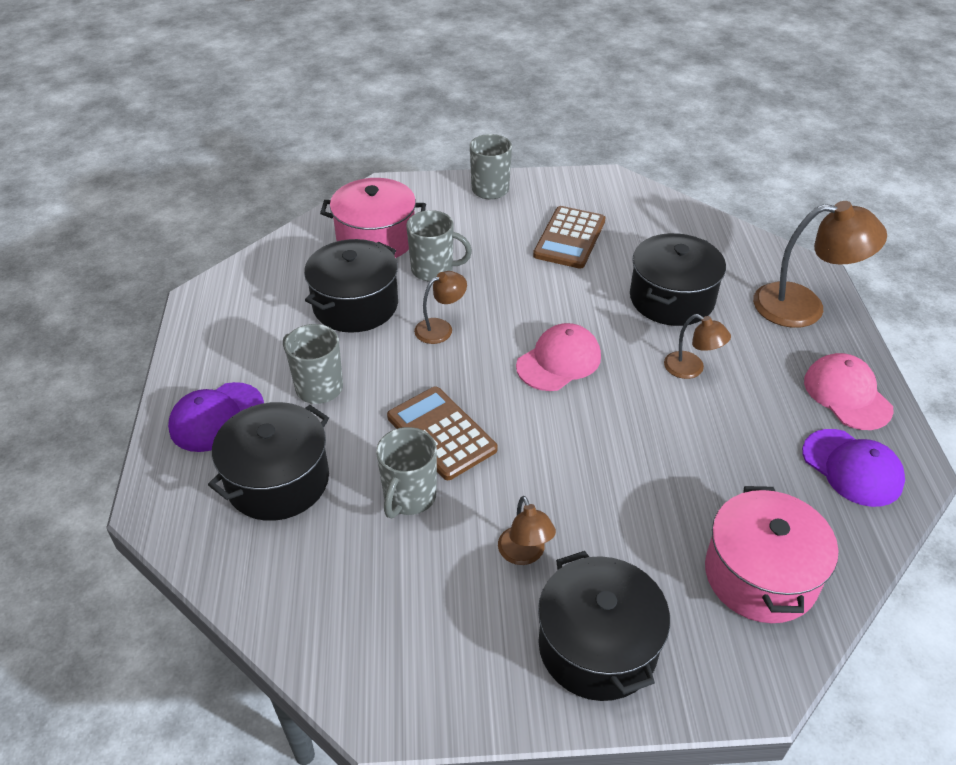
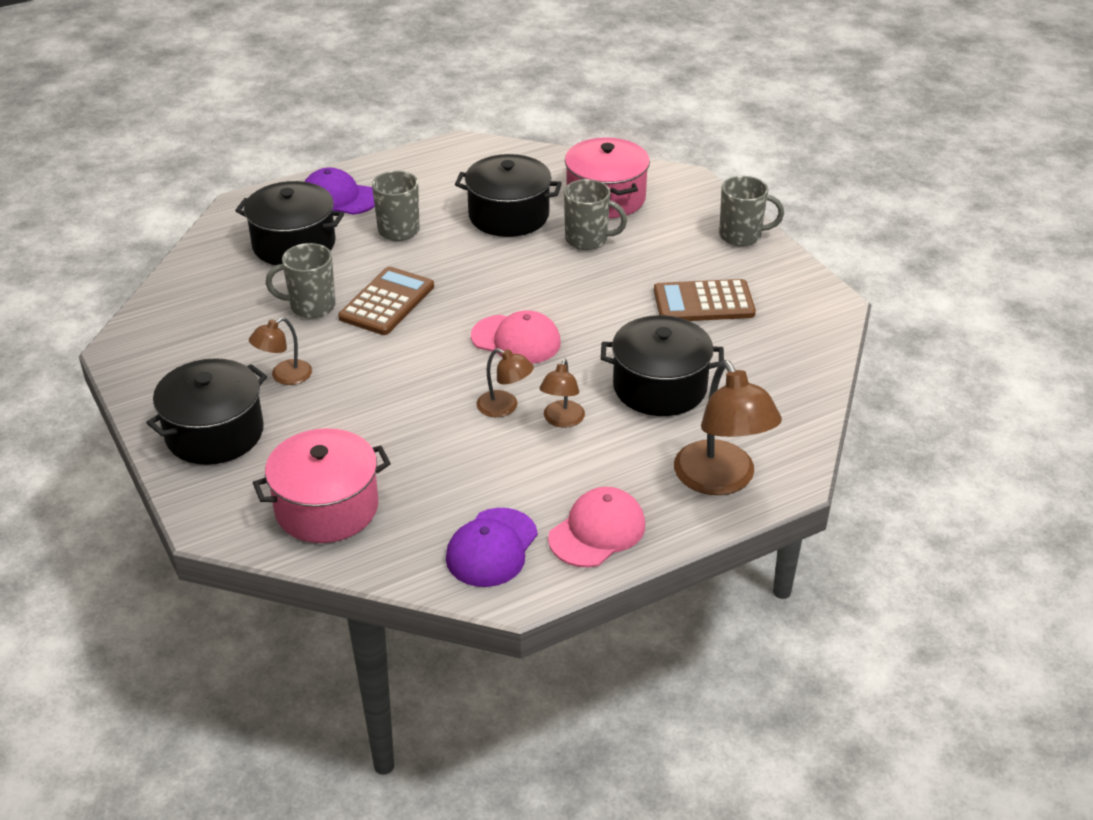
camera: 65 degrees right, 5 degrees down
grey mug [406,210,472,281] -> grey mug turned 60 degrees counterclockwise [564,179,627,250]
brown lamp [414,271,467,344] -> brown lamp moved to [477,348,534,417]

